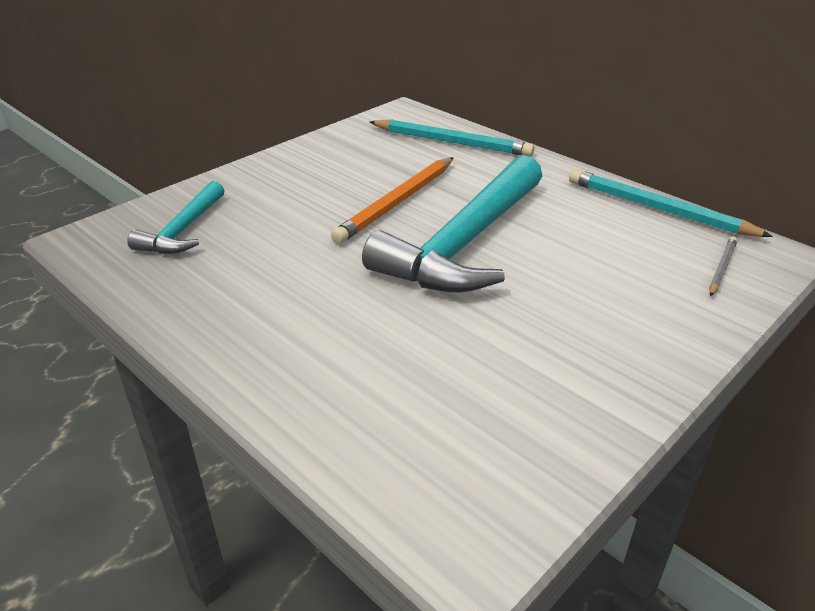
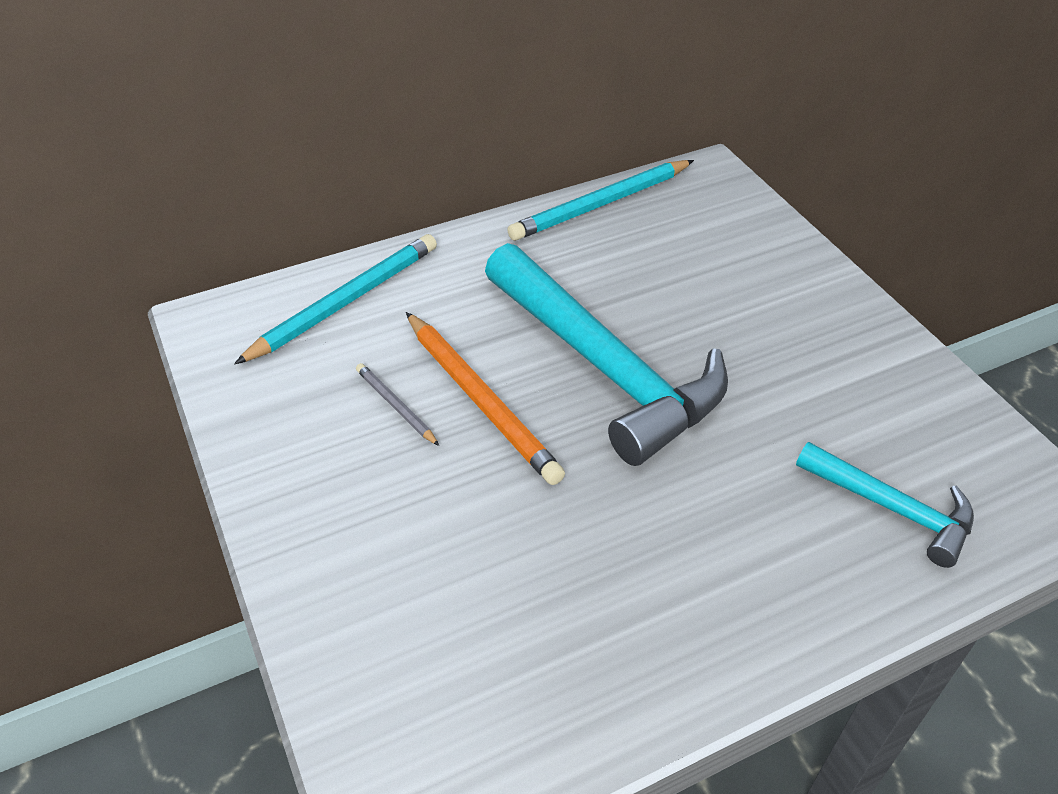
camera: 70 degrees left, 10 degrees up
turquoise hammer [127,181,225,254] -> turquoise hammer moved to [796,442,974,568]
grey pencil [710,237,737,296] -> grey pencil moved to [356,363,439,446]

